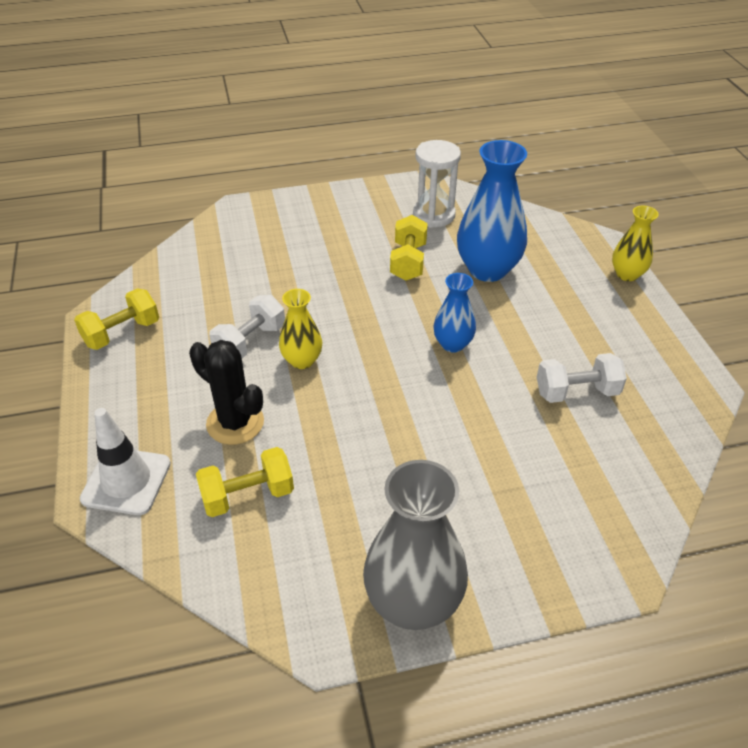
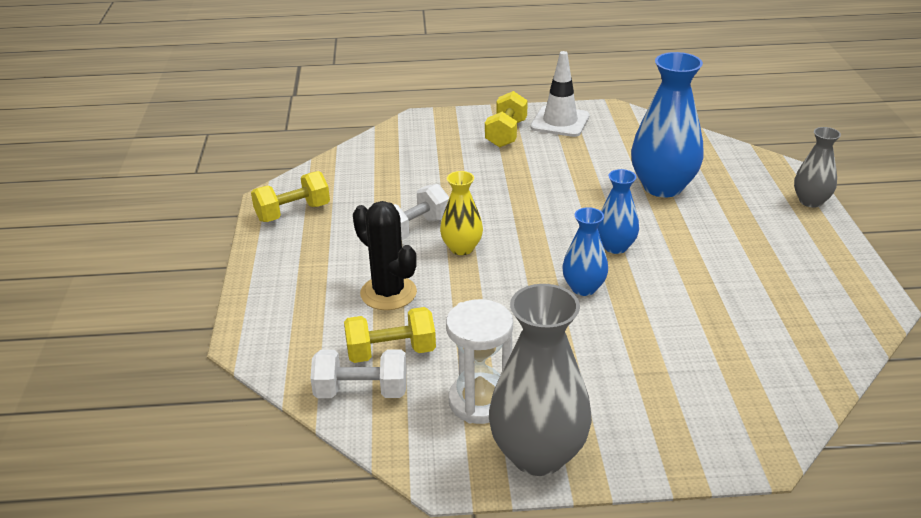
camera: 10 degrees right, 10 degrees down
white traffic cone [80,408,171,515] -> white traffic cone moved to [530,51,590,137]
yellow dumbbell [390,215,428,281] -> yellow dumbbell moved to [485,91,528,147]
white hourglass [413,140,461,228] -> white hourglass moved to [446,299,513,424]
white dumbbell [537,353,627,403] -> white dumbbell moved to [310,349,407,398]
yellow vase [612,206,659,281] -> grey vase [794,127,841,208]
none -> blue vase [562,207,608,296]

